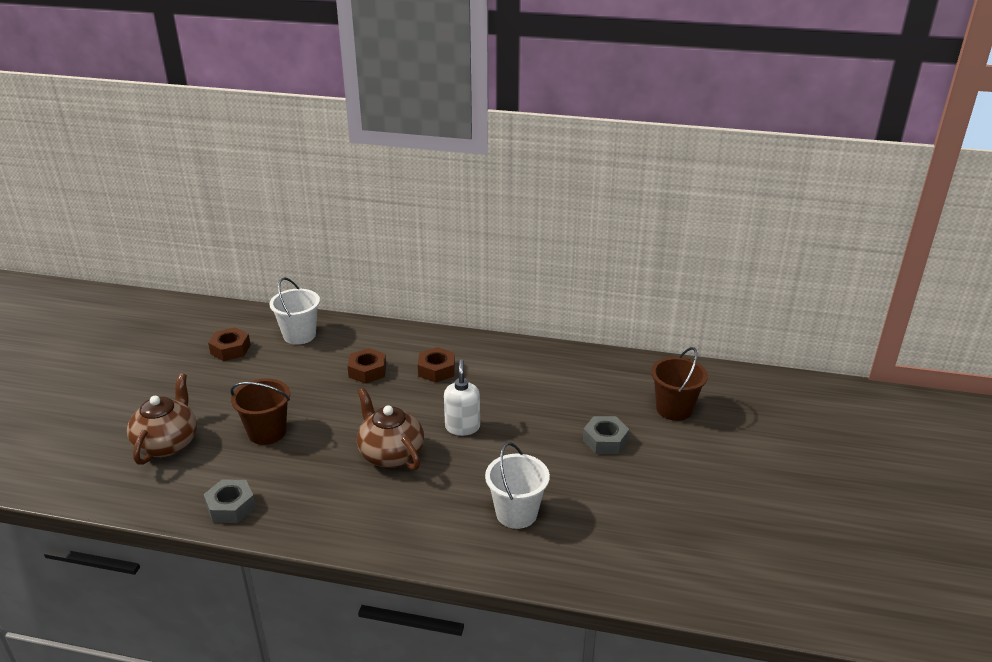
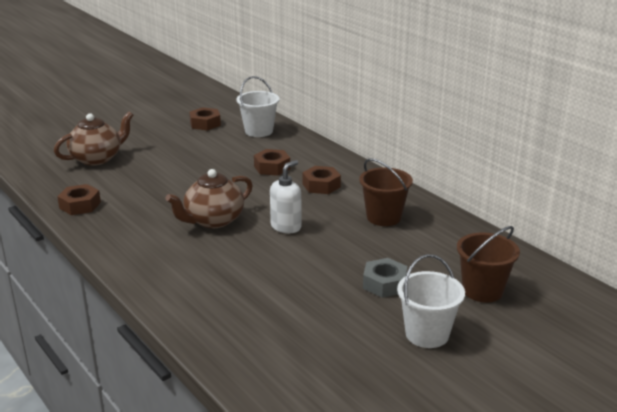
camera: 40 degrees right, 5 degrees down
grey nut [204,479,256,523] -> brown nut [57,184,101,215]
brown bucket [230,379,290,445] -> brown bucket moved to [359,158,413,226]
brown teapot [357,388,424,470] -> brown teapot turned 135 degrees counterclockwise [165,169,253,228]
white bucket [485,442,550,529] -> white bucket moved to [397,254,465,348]

